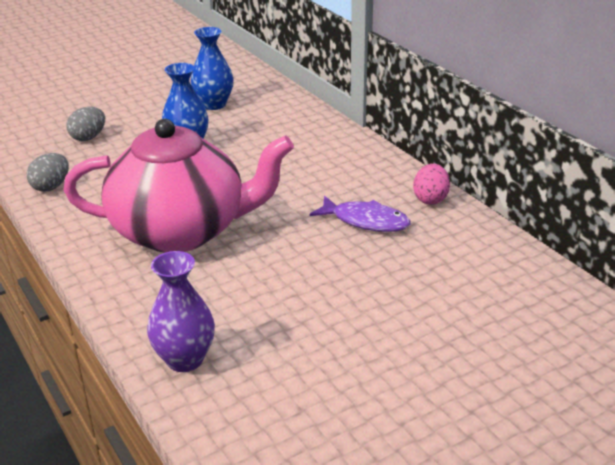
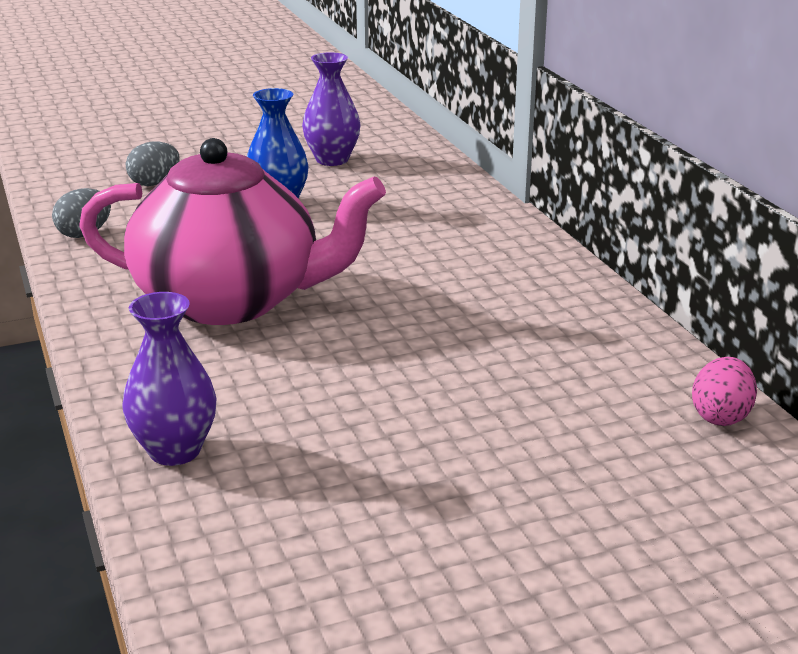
camera: 10 degrees right, 5 degrees down
blue vase [191,27,233,110] -> purple vase [302,52,361,166]
purple fish [309,196,411,232] -> none
pink egg [413,164,450,205] -> pink egg moved to [692,357,757,426]

